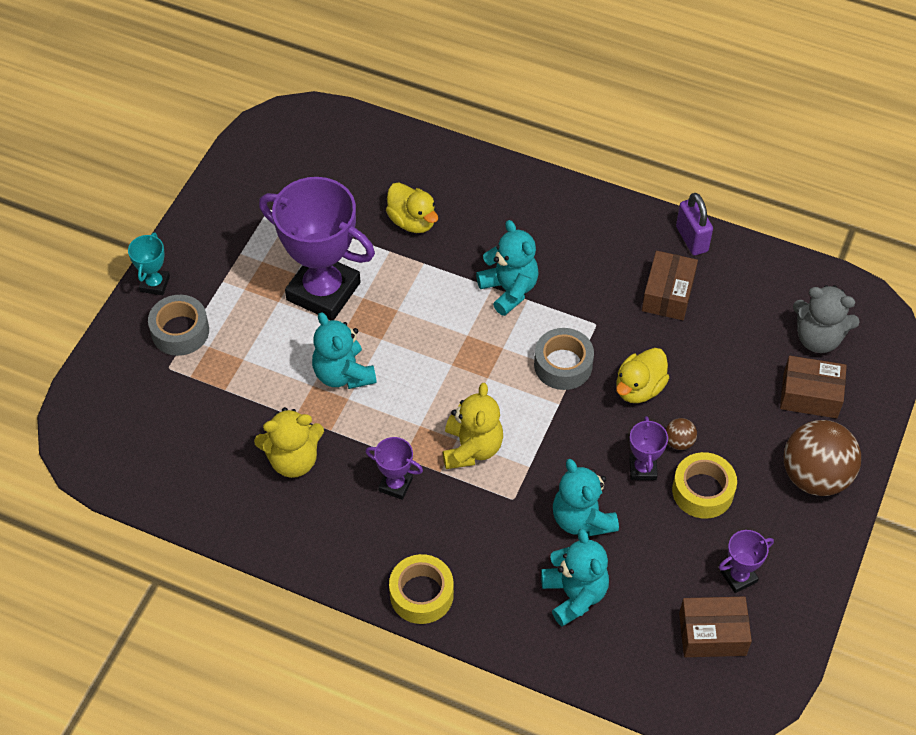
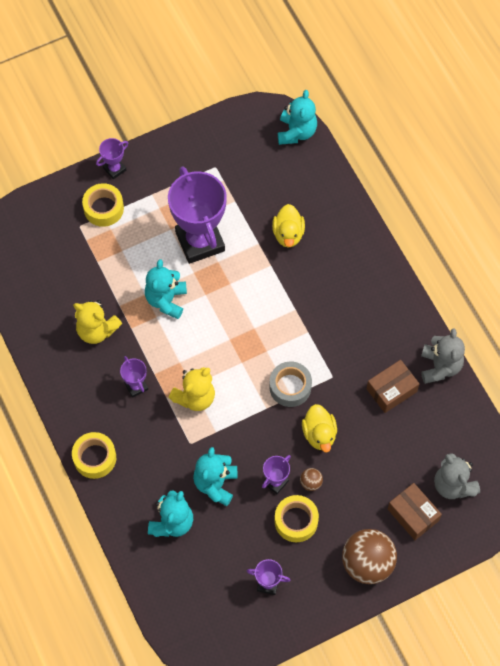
camera: 40 degrees right, 10 degrees up
turquoise trophy [128,233,170,295] -> purple trophy [96,138,128,179]
grey tape [148,295,209,356] -> yellow tape [82,183,124,227]
turquoise teddy bear [476,220,539,316] -> turquoise teddy bear moved to [278,90,317,145]
yellow duck [616,348,669,403] -> yellow duck turned 90 degrees counterclockwise [302,404,337,453]
purple padlock [676,193,713,256] -> grey teddy bear [421,328,465,384]
brown box [679,597,752,657] -> none

